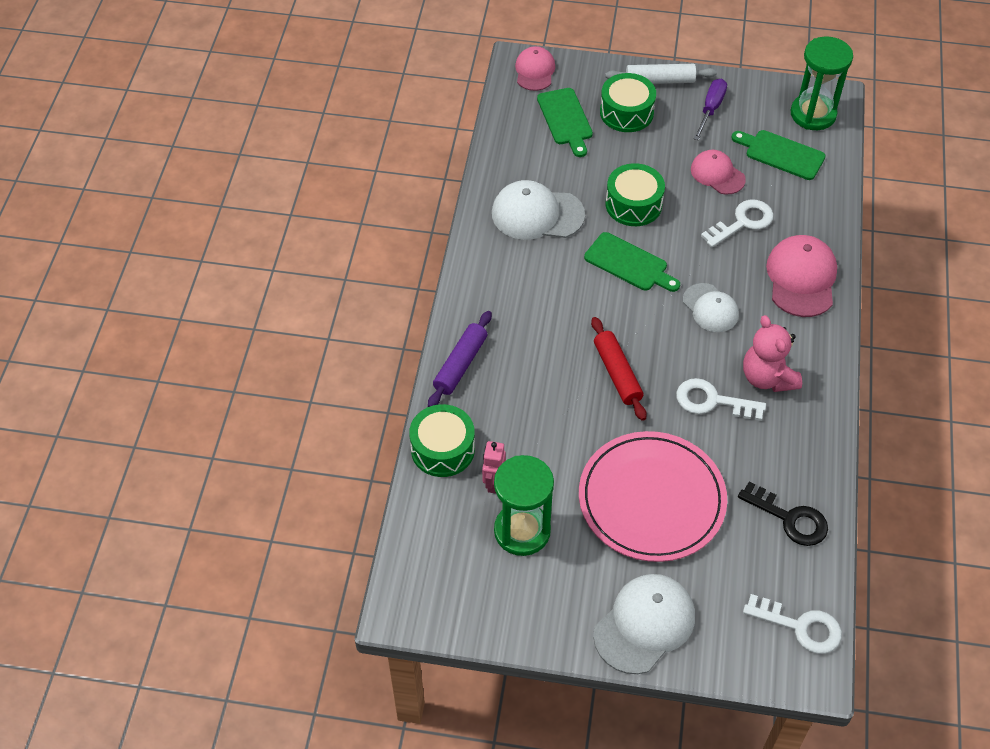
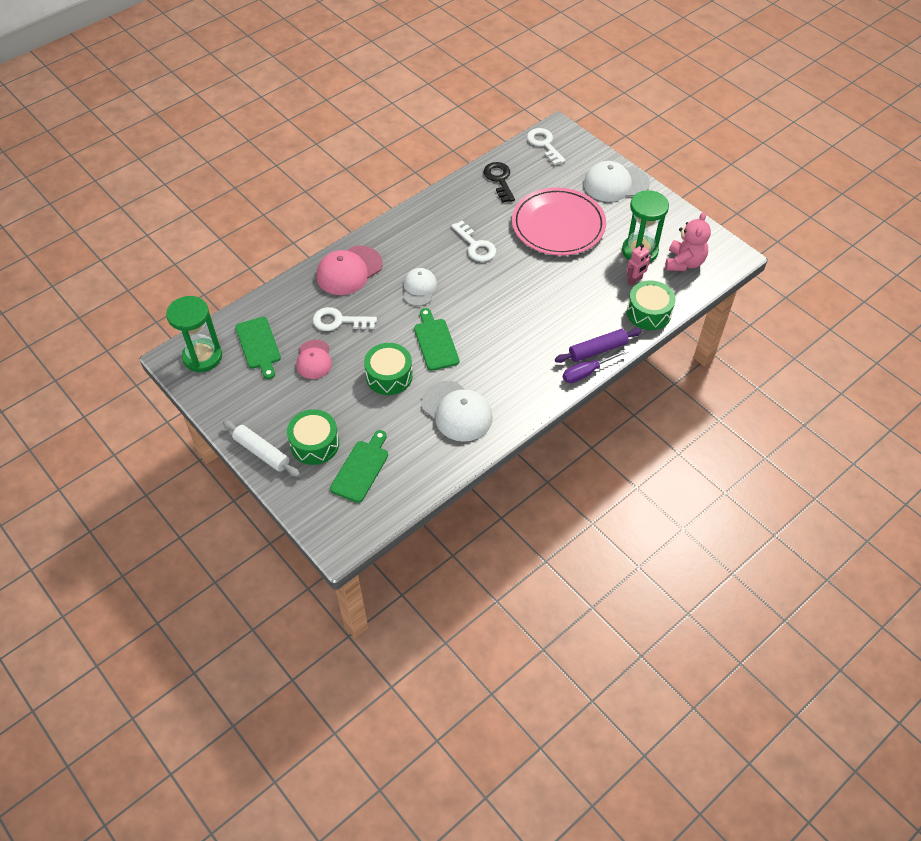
camera: 140 degrees left, 0 degrees up
pink cap [515,46,555,91] -> none
red rolling pin [591,317,647,421] -> none
purple screwdriver [694,79,727,140] -> purple screwdriver moved to [563,349,628,383]
pink teddy bear [743,315,802,392] -> pink teddy bear moved to [665,212,711,271]

